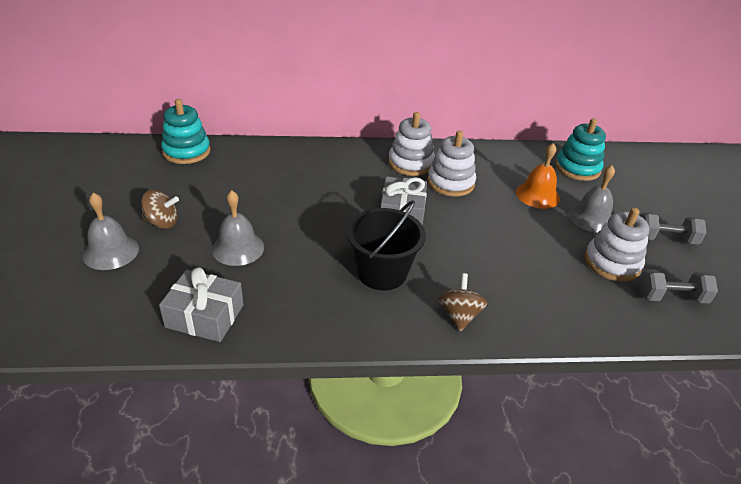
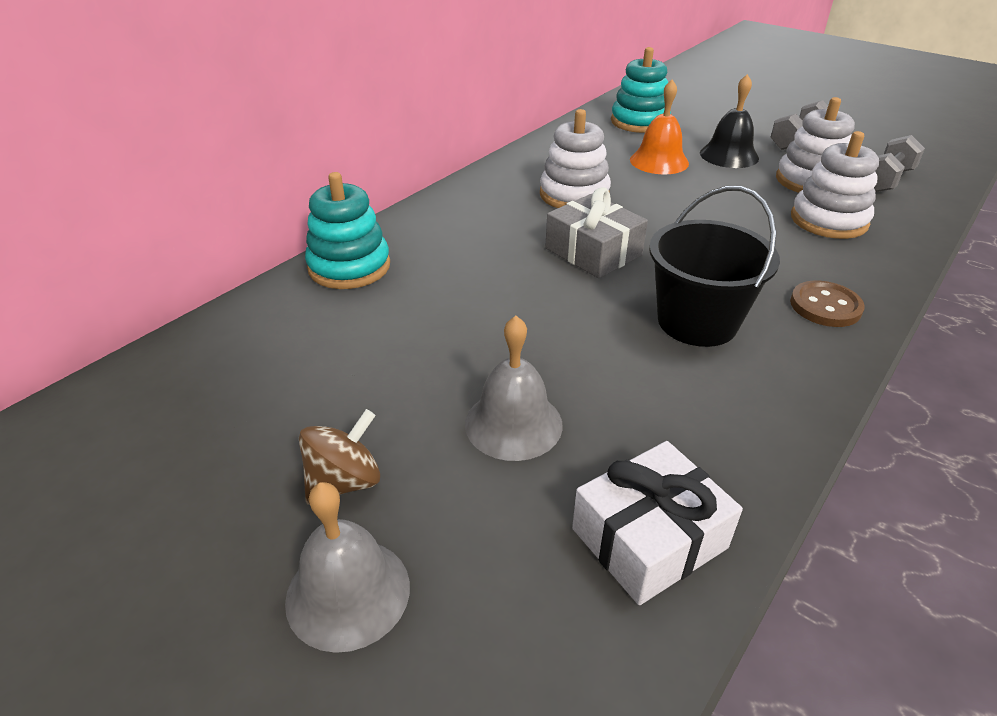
camera: 45 degrees left, 0 degrees up
grey gift [159,267,244,342] -> white gift [572,441,743,605]
turquoise stacking toy [161,99,210,164] -> turquoise stacking toy moved to [305,172,390,289]
white stacking toy [388,112,435,176] -> white stacking toy moved to [791,131,879,239]
brown spinning top [438,273,487,332] -> brown button [790,281,865,327]
grey bell [568,165,615,233] -> black bell [700,74,759,168]

